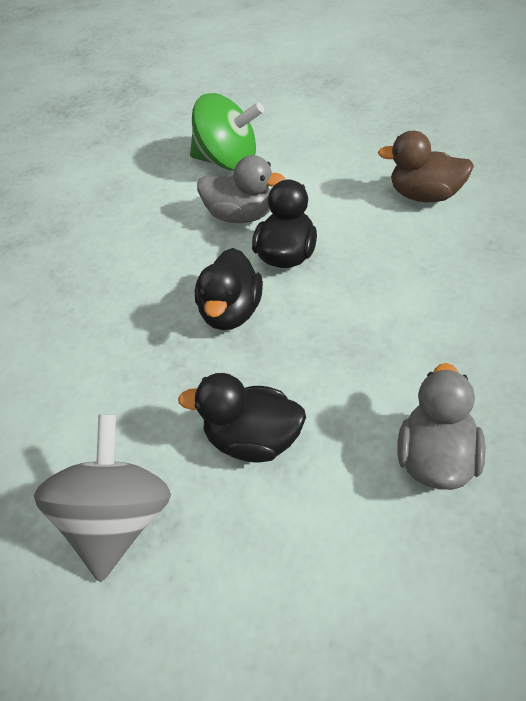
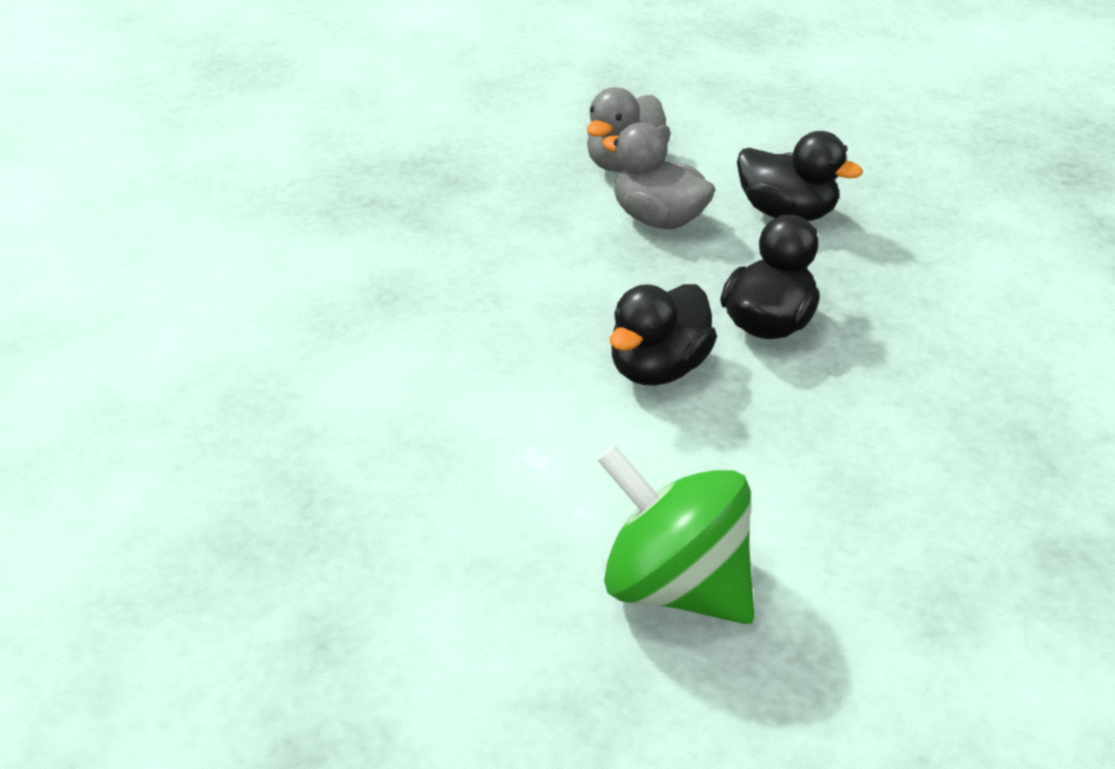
camera: 165 degrees left, 10 degrees down
grey spinning top [34,414,171,582] -> none
grey duck [197,155,285,223] -> grey duck moved to [602,122,715,229]
brown duck [378,131,474,202] -> none

